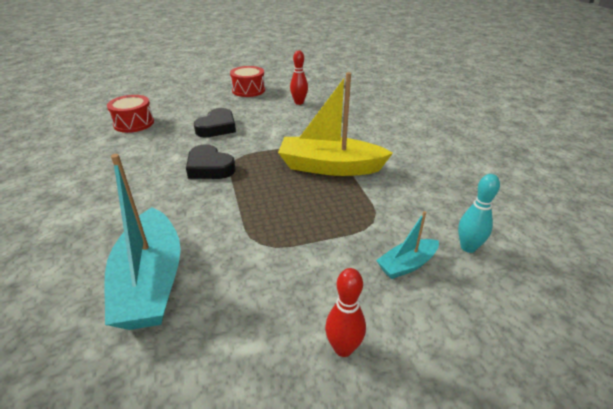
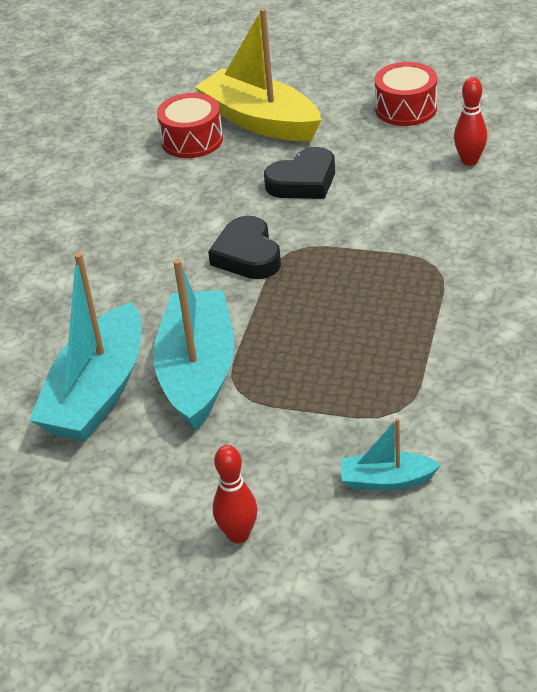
camera: 35 degrees right, 5 degrees up
yellow boat [278,72,393,176] -> yellow boat moved to [195,8,321,141]
turquoise bowling pin [458,174,500,253] -> none
none -> turquoise boat [153,258,234,430]

